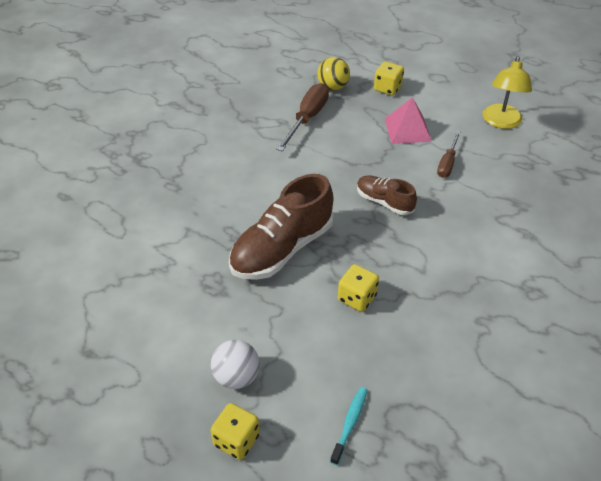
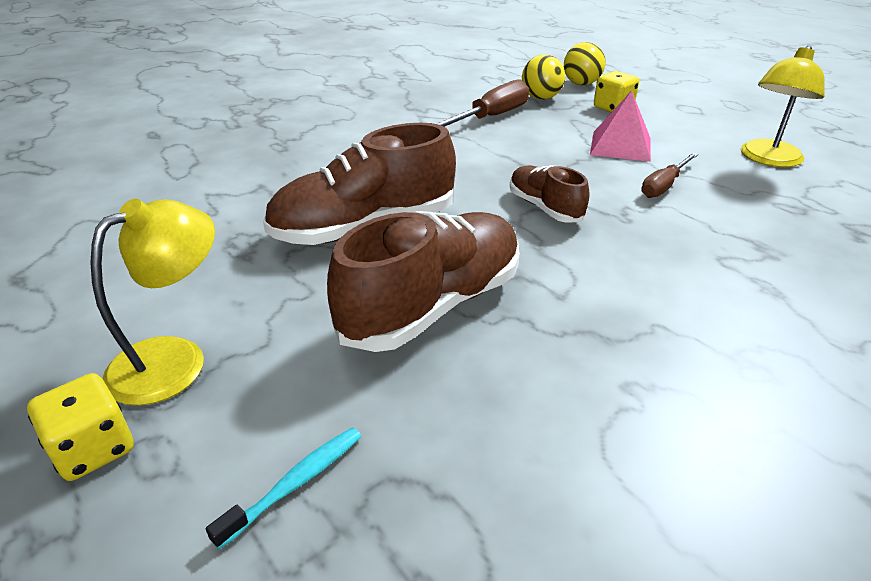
camera: 20 degrees right, 10 degrees down
white ball [211,340,260,389] -> yellow lamp [90,199,215,406]
yellow dice [338,264,379,312] -> brown shoe [327,211,520,352]
none -> yellow ball [564,42,605,85]

